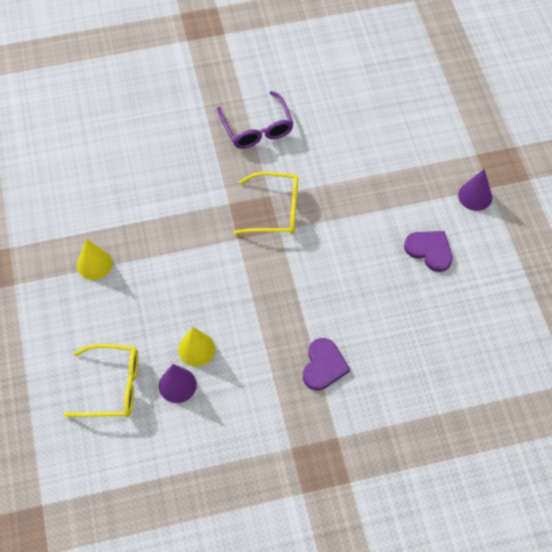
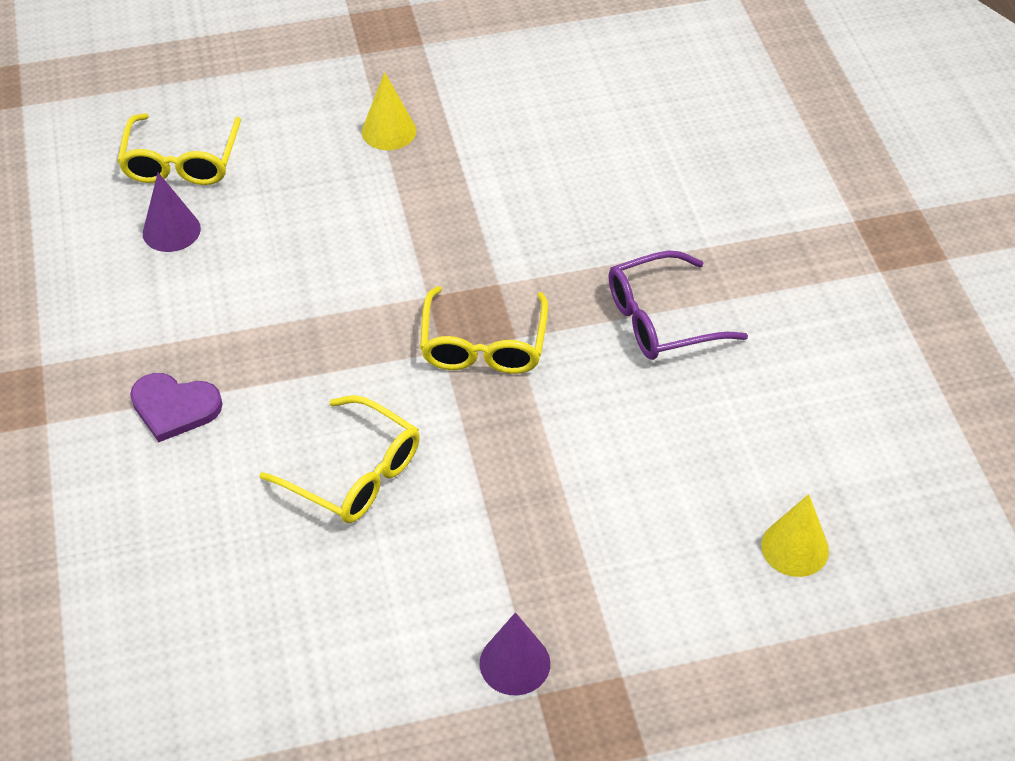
camera: 90 degrees right, 10 degrees down
yellow cone [178,327,215,367] -> yellow cone moved to [761,494,829,577]
purple heart [404,231,453,272] -> none
none -> yellow glasses [260,395,420,523]

